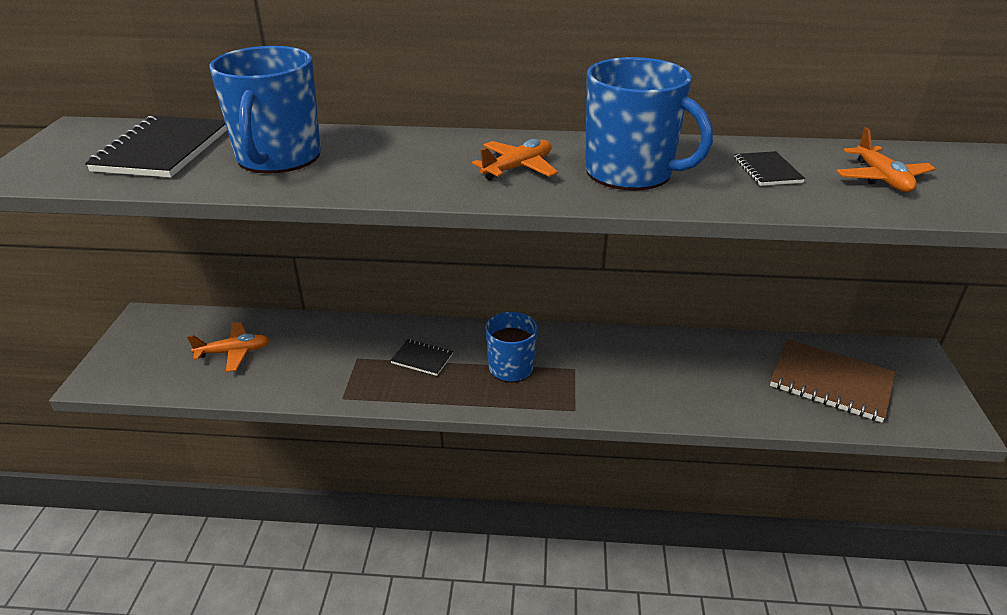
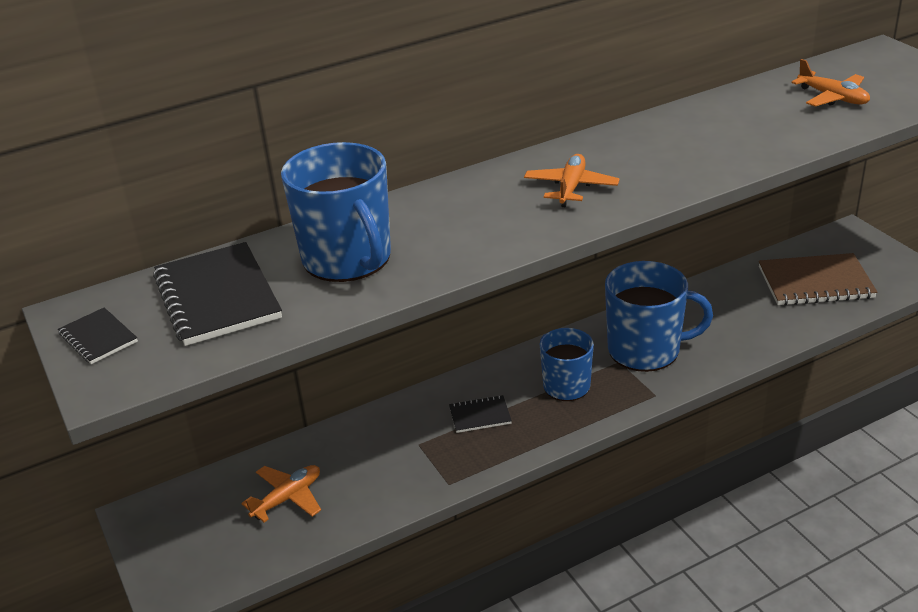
camera: 30 degrees left, 0 degrees up
blue mug [586,57,713,190] -> blue mug moved to [605,261,713,372]
black notebook [734,151,805,186] -> black notebook moved to [58,307,138,364]

